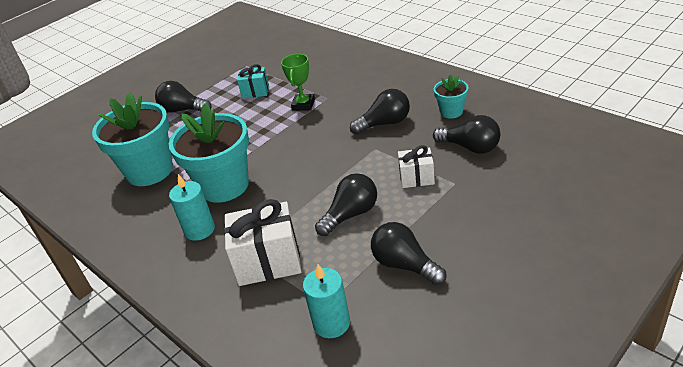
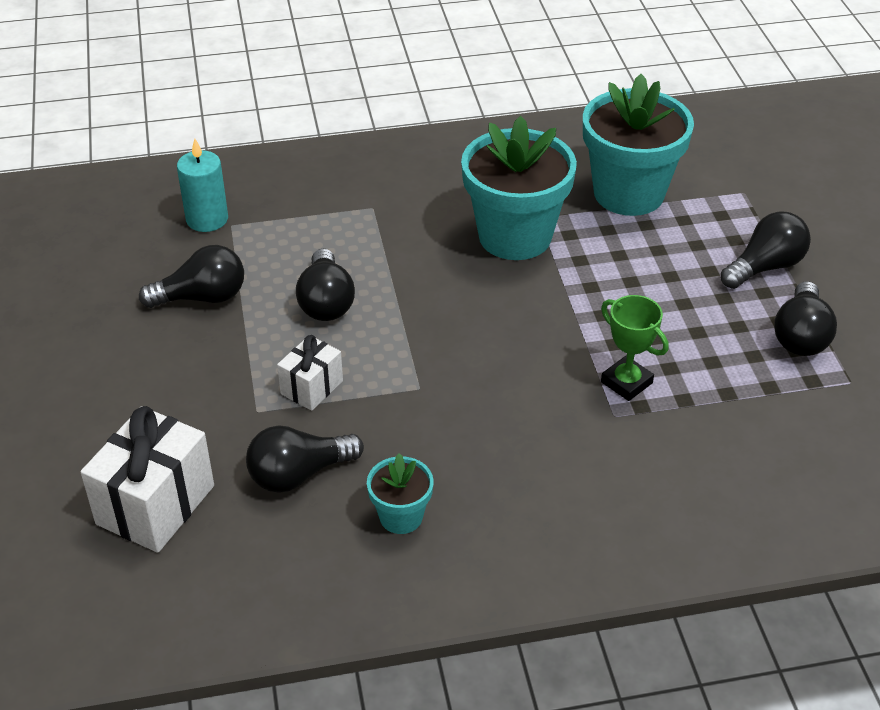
camera: 120 degrees right, 5 degrees up
turquoise candle [169,174,215,241] -> none
white gift [224,199,301,286] -> white gift moved to [81,406,214,553]
turquoise gift [237,64,269,98] -> none
black light bulb [350,89,410,134] -> black light bulb moved to [774,281,837,356]

